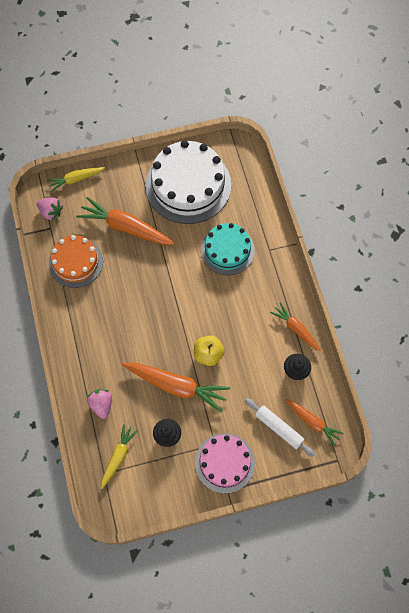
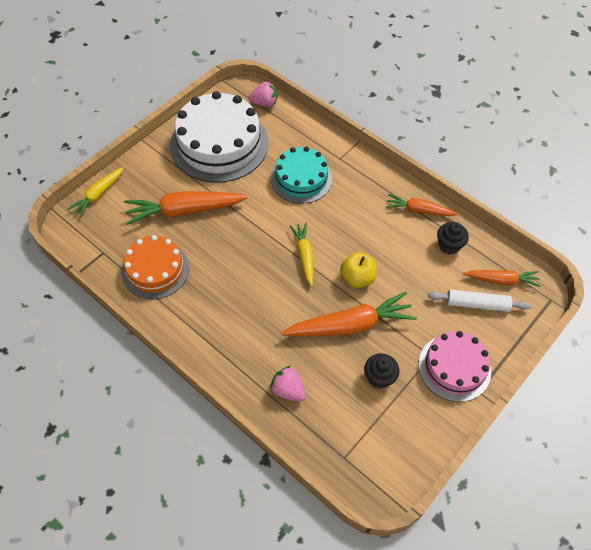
camera: 35 degrees left, 10 degrees down
pink strawberry [37,197,63,221] -> pink strawberry moved to [248,81,277,107]
yellow carrot [101,424,138,489] -> yellow carrot moved to [289,223,314,286]

